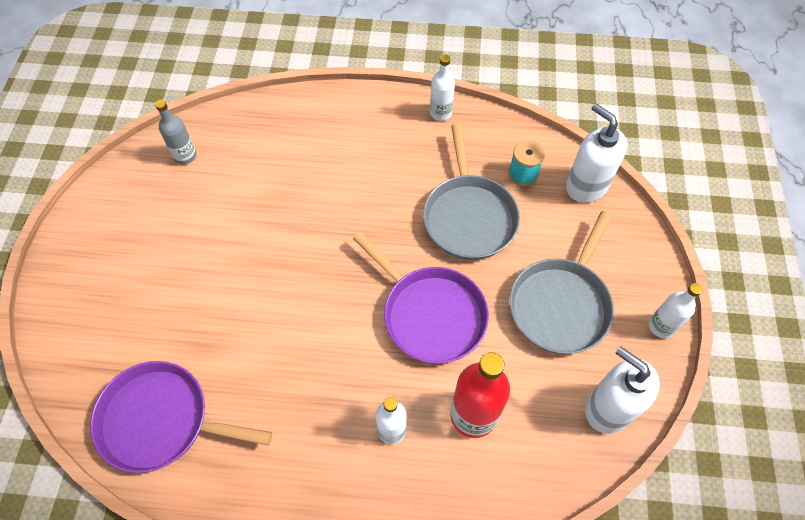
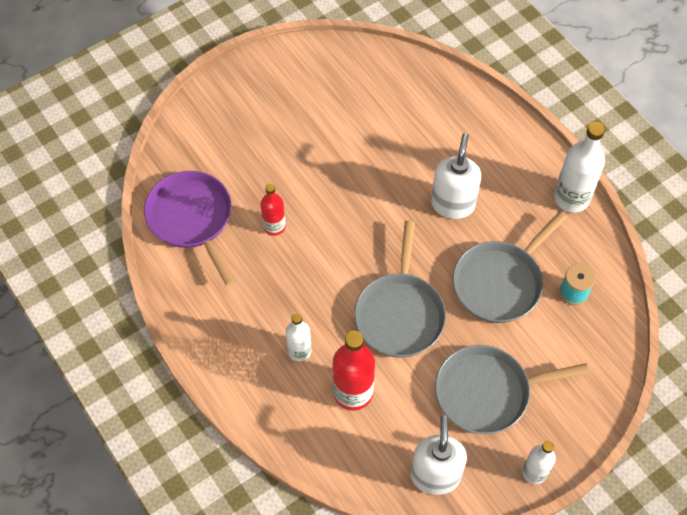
camera: 50 degrees right, 0 degrees up
grey bottle [155,100,197,165] -> none
purple pan [353,232,489,364] -> grey pan [354,221,446,358]
white bottle [430,55,455,121] -> white bottle [554,122,605,213], size x1.65
white soap dispenser [566,103,628,203] -> white soap dispenser moved to [431,133,481,219]
none -> red bottle [260,183,286,236]

